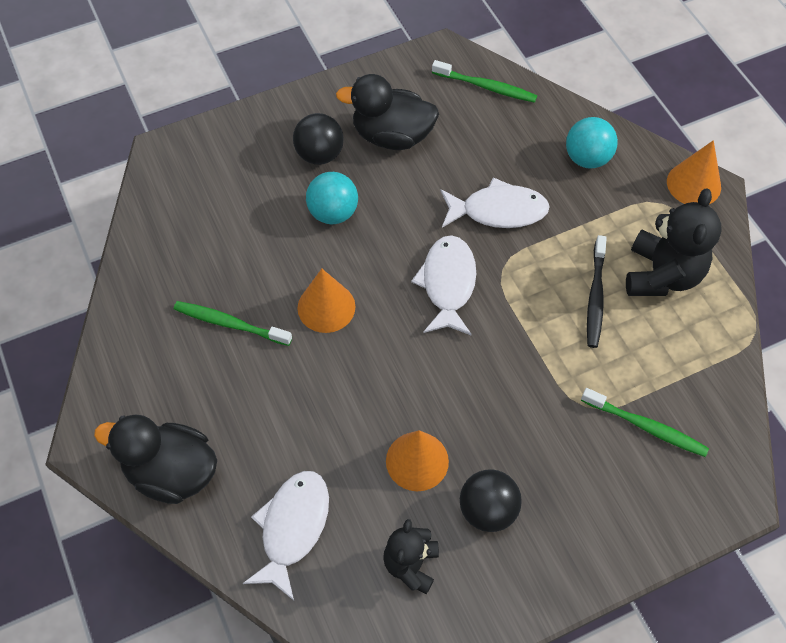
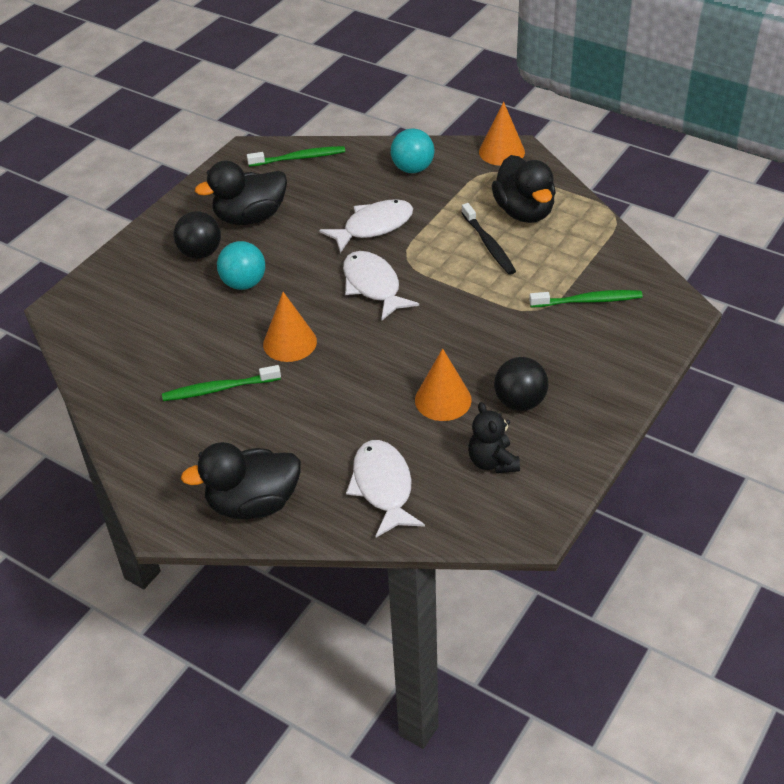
camera: 30 degrees left, 15 degrees down
black teddy bear [626,189,722,296] -> black duck [492,155,556,223]

